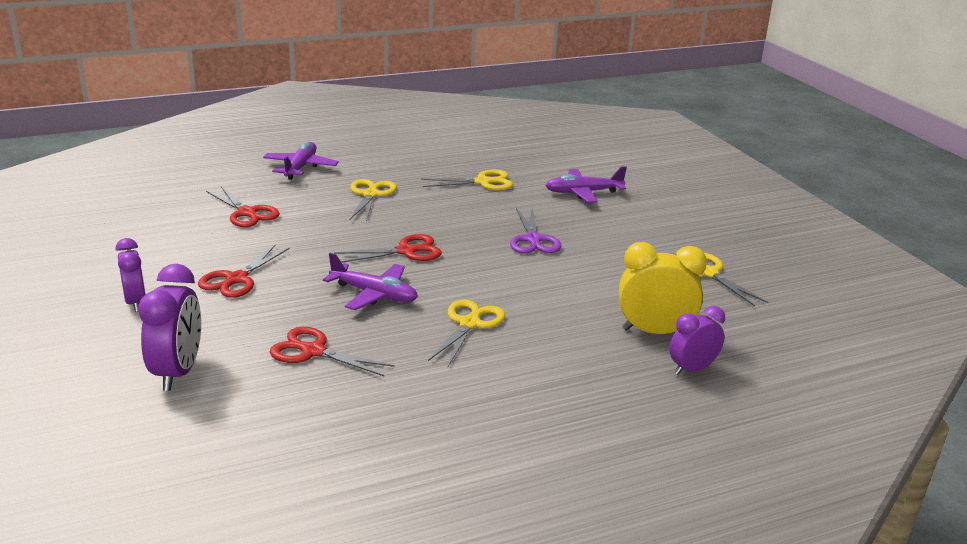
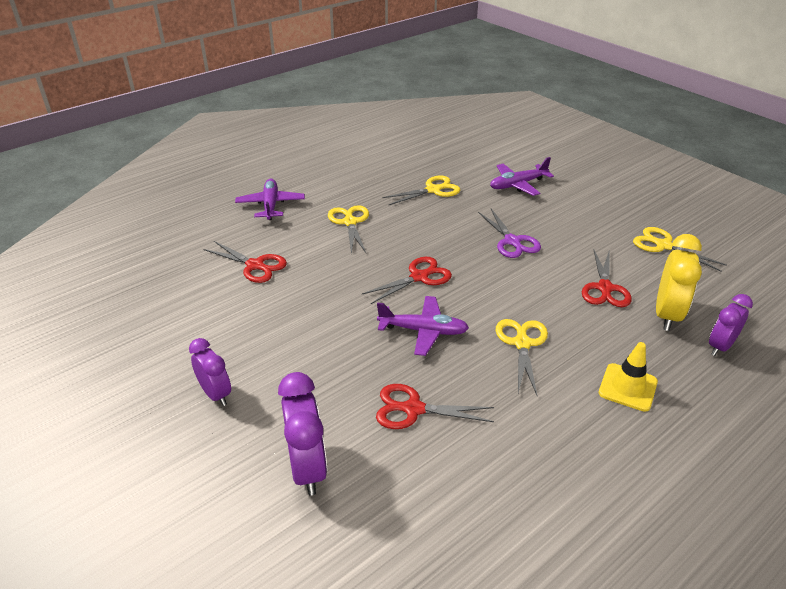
camera: 15 degrees left, 10 degrees up
red scissors [198,245,290,298] -> red scissors moved to [582,250,632,307]
yellow clock [619,242,707,334] -> yellow clock turned 120 degrees clockwise [656,234,702,331]
none -> yellow traffic cone [599,342,658,412]

